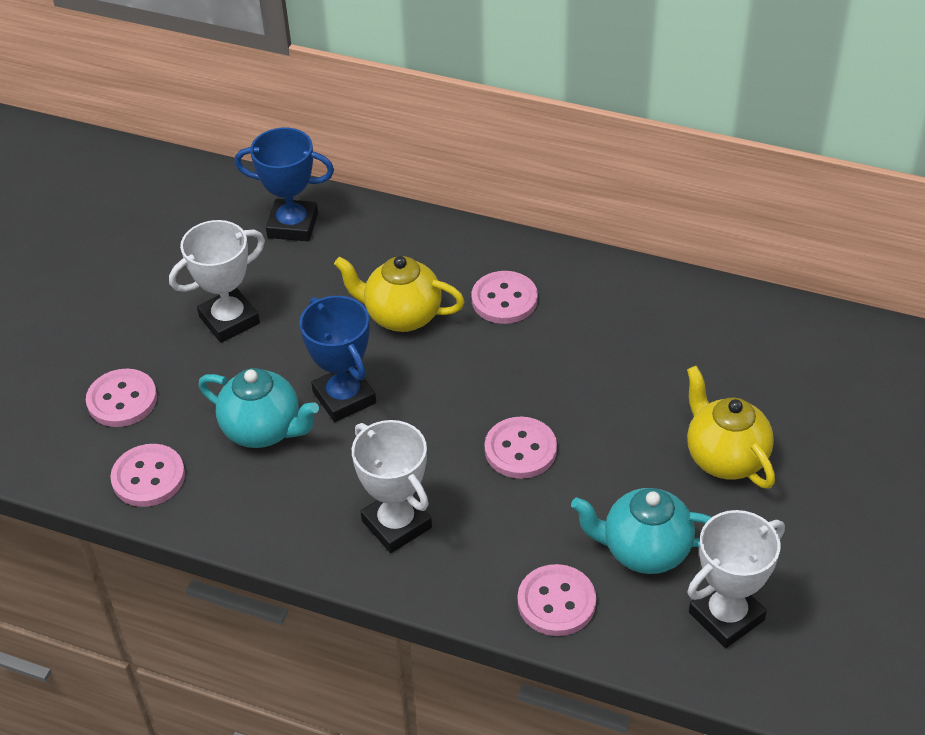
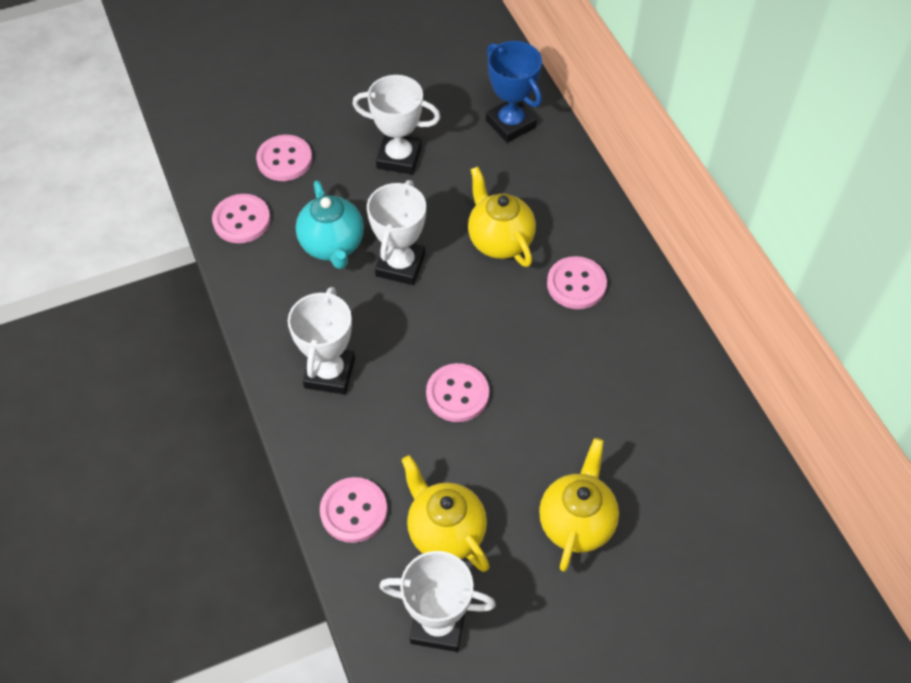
camera: 45 degrees right, 10 degrees up
blue trophy [299,296,376,422] -> white trophy [367,180,426,285]
turquoise teapot [571,488,712,574] -> yellow teapot [402,455,489,572]

